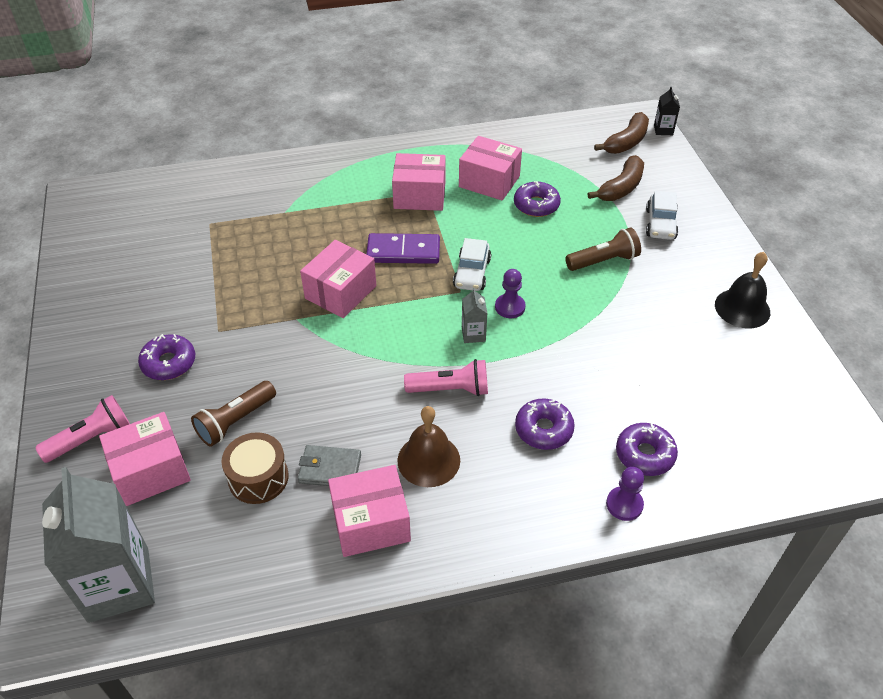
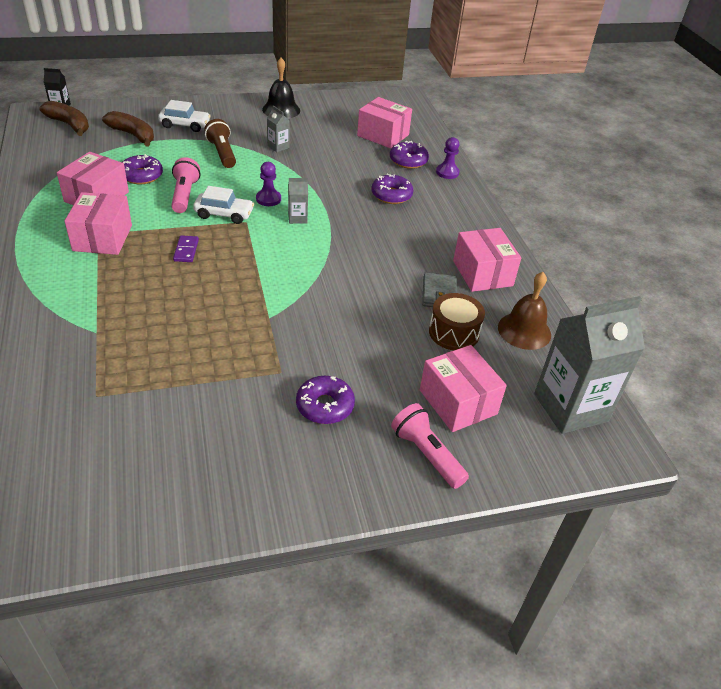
camera: 95 degrees left, 5 degrees down
brown flashlight [191,381,276,447] -> none
pink box [300,240,376,318] -> pink box moved to [357,97,412,148]
purple domino [366,233,440,264] -> purple domino [173,235,199,262], size x0.55
brown bell [397,406,460,487] -> brown bell moved to [498,272,551,350]
pink flashlight [404,359,488,396] -> pink flashlight moved to [171,157,200,213]
none -> grey carton [267,106,290,152]

